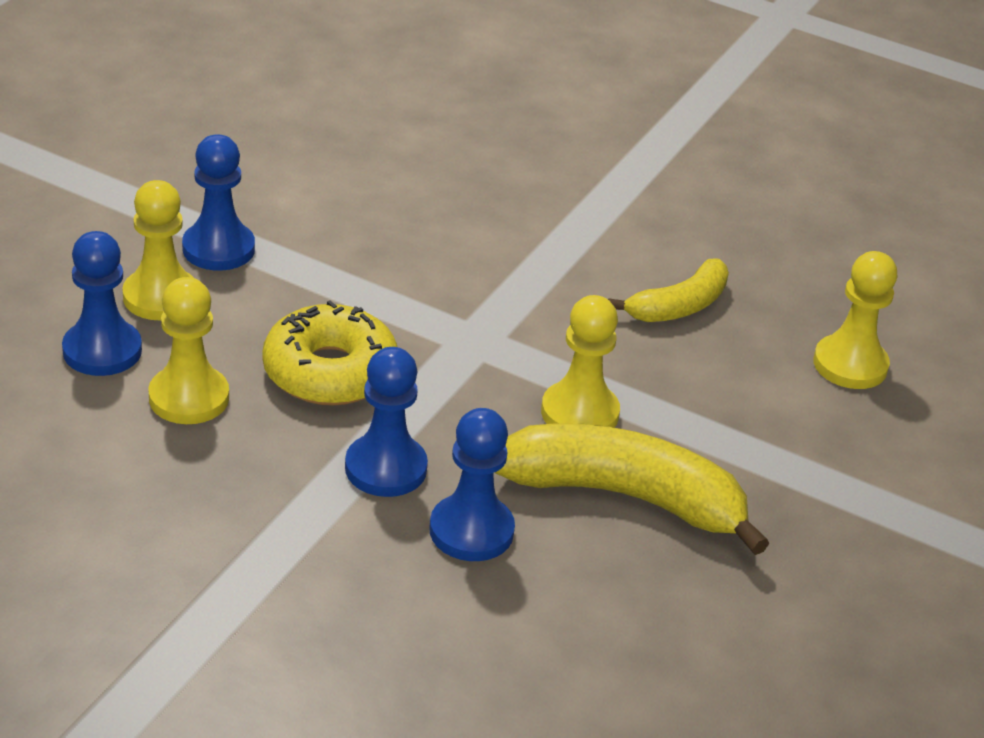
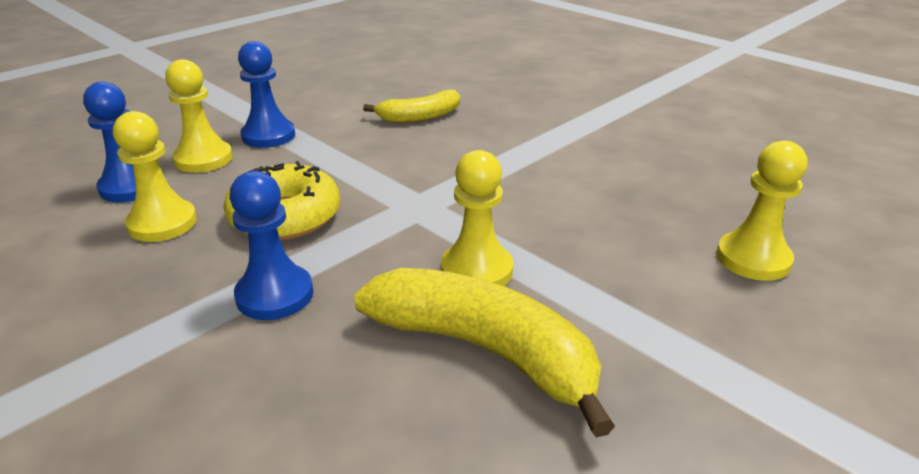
camera: 20 degrees right, 5 degrees down
blue pawn [429,408,515,561] -> none
yellow banana [608,258,729,322] -> yellow banana moved to [363,90,460,123]

